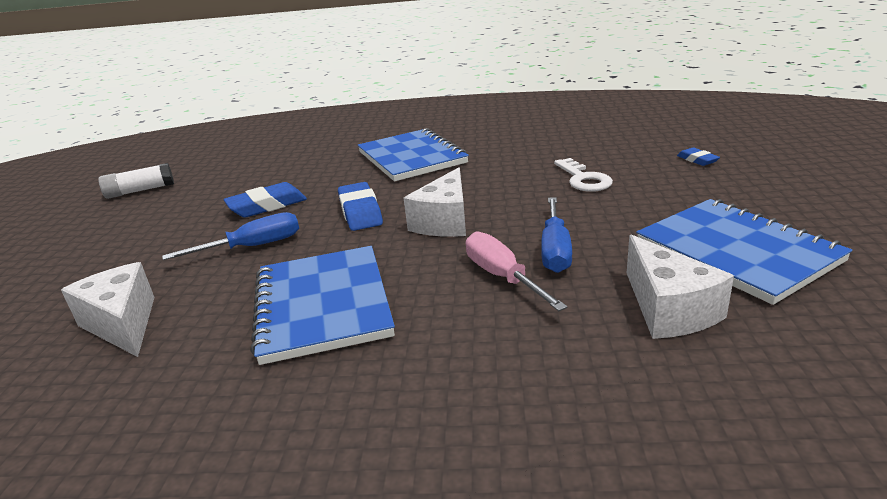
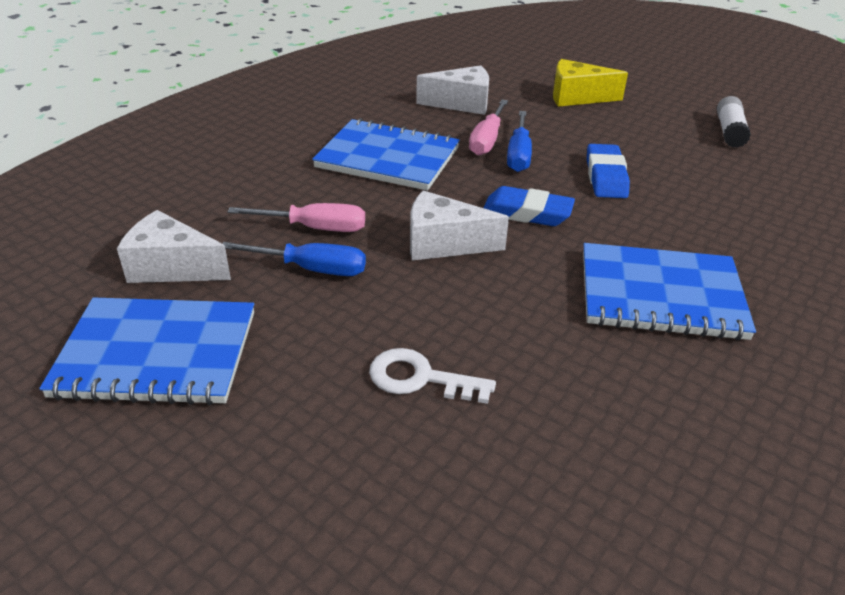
camera: 120 degrees right, 10 degrees up
white cheese [404,167,466,237] -> white cheese turned 45 degrees counterclockwise [410,190,509,261]
blue screwdriver [541,197,572,273] -> blue screwdriver turned 150 degrees clockwise [222,242,366,276]
blue eraser [677,148,720,166] -> none
none -> pink screwdriver [469,99,508,156]
none -> yellow cheese [553,59,628,107]

